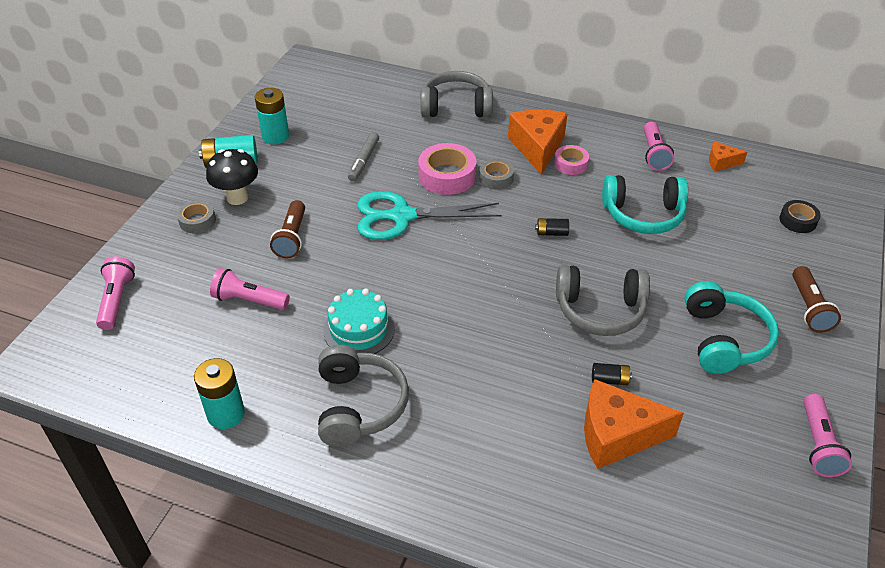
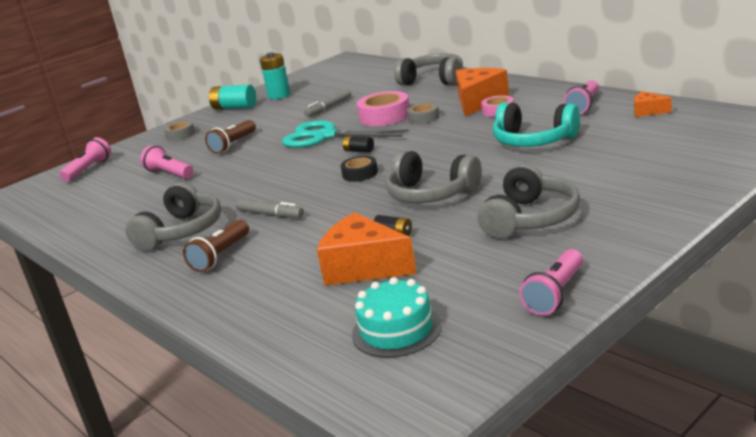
camera: 30 degrees right, 20 degrees down
turquoise battery [194,358,245,429] -> none
black mushroom [206,149,258,205] -> none
turquoise cake [323,289,395,354] -> turquoise cake moved to [352,277,442,358]
black battery [535,218,569,236] -> black battery moved to [343,136,374,153]
turquoise headphones [685,281,779,374] -> grey headphones [478,163,580,239]
black tape [780,200,821,233] -> black tape moved to [341,156,378,182]
brown flashlight [792,266,841,333] -> brown flashlight moved to [183,220,249,272]
none -> grey marker [235,198,304,218]

